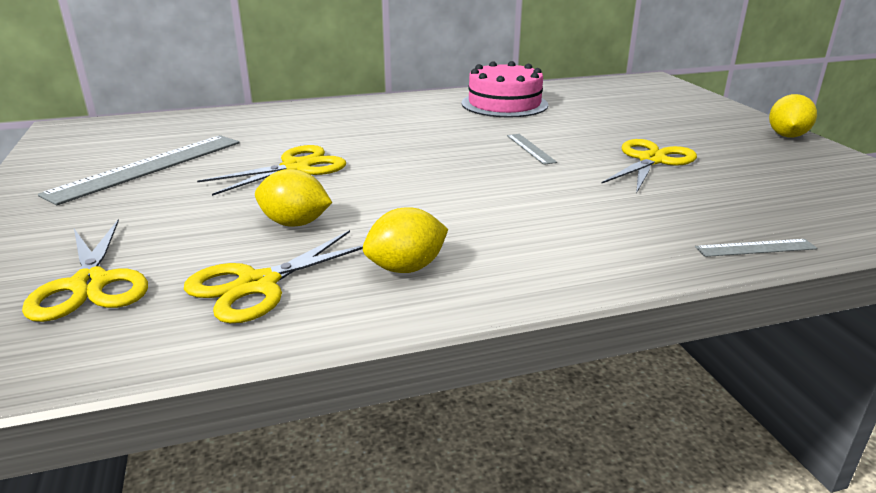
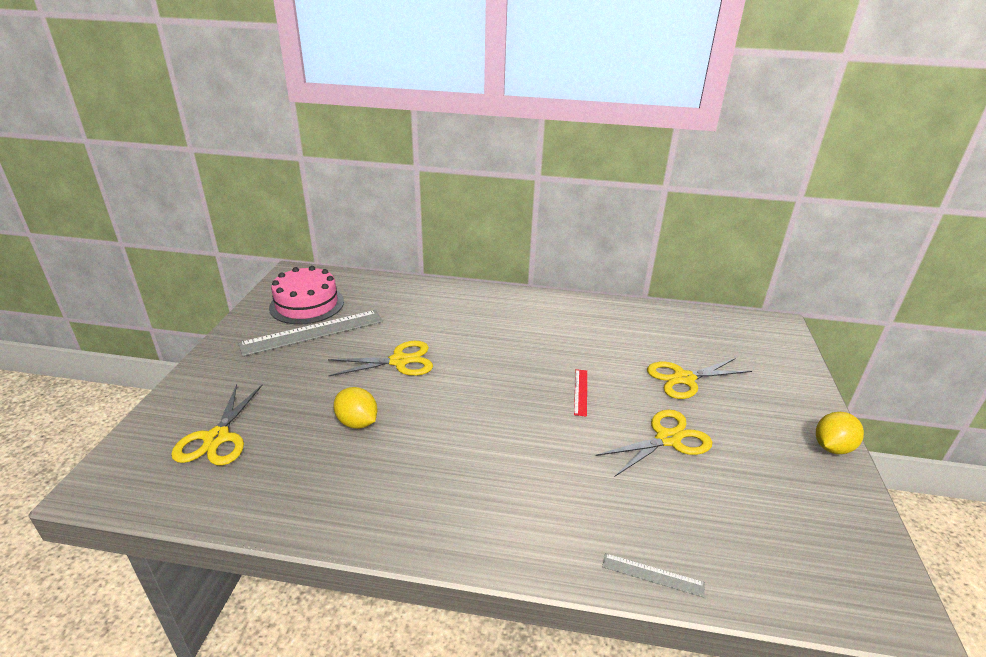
camera: 25 degrees right, 5 degrees up
yellow scissors [184,230,363,323] -> yellow scissors moved to [647,358,752,399]
yellow lemon [363,207,448,273] -> none
pink cake [462,61,548,117] -> pink cake moved to [269,266,344,324]
grey ruler [507,134,557,165] -> red ruler [574,369,587,417]

